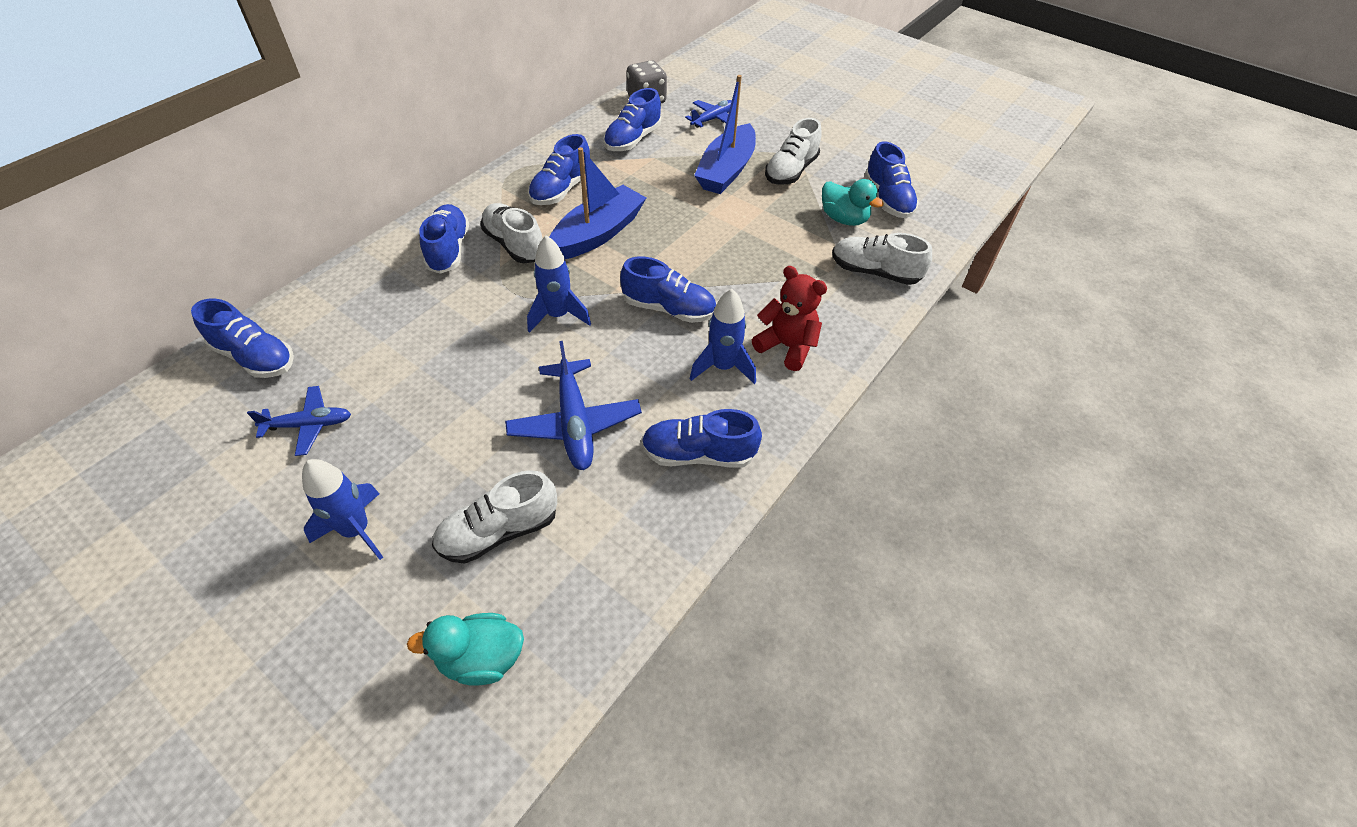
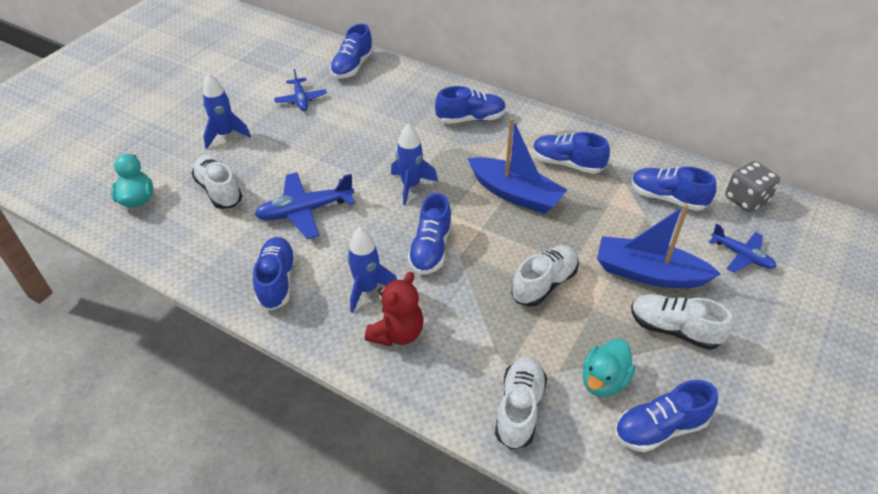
camera: 85 degrees right, 5 degrees down
white shoe [481,203,543,263] -> white shoe moved to [511,245,579,307]

